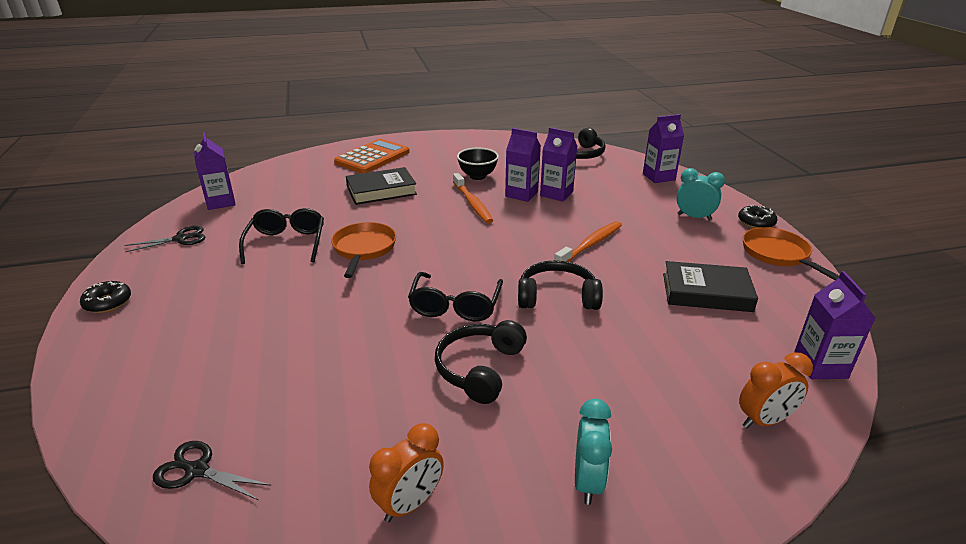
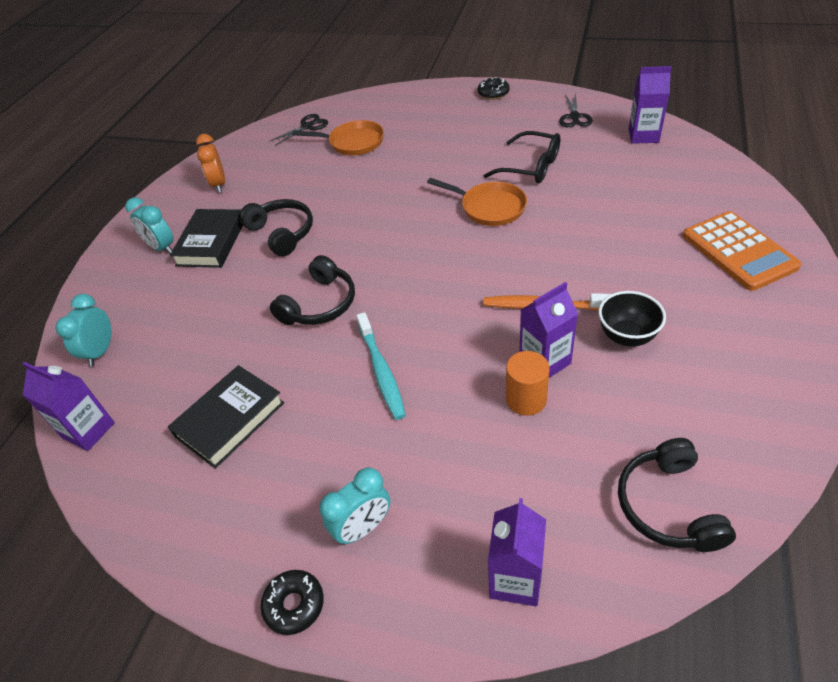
camera: 125 degrees right, 15 degrees up
black book [346,167,417,205] -> black book moved to [170,209,243,268]
black glasses [408,272,503,321] -> none
purple carton [540,128,577,202] -> orange cylinder [506,351,550,416]
orange toothbrush [554,221,622,262] -> turquoise toothbrush [356,312,406,420]
orange clock [739,352,813,428] -> turquoise clock [55,294,111,367]
orange pan [742,227,839,280] -> orange pan moved to [293,120,384,155]

